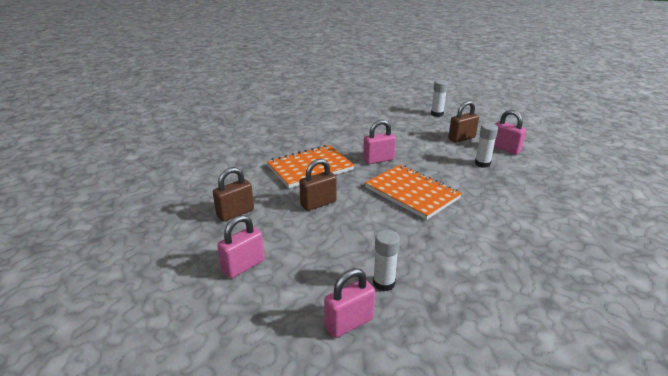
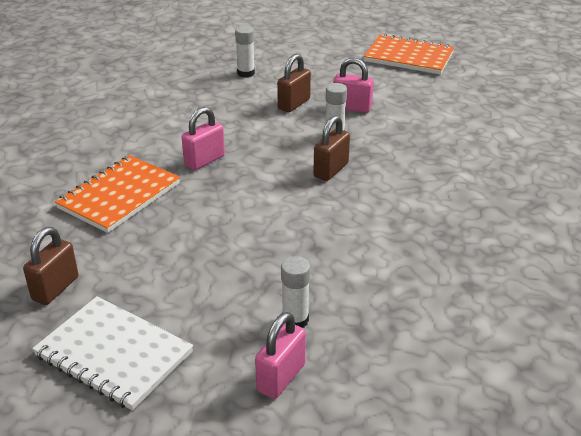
camera: 25 degrees left, 5 degrees up
pink padlock [217,215,264,279] -> white notebook [32,296,193,411]
brown padlock [299,159,337,211] -> brown padlock moved to [313,115,350,181]
orange notebook [365,165,462,220] -> orange notebook moved to [364,34,455,74]

